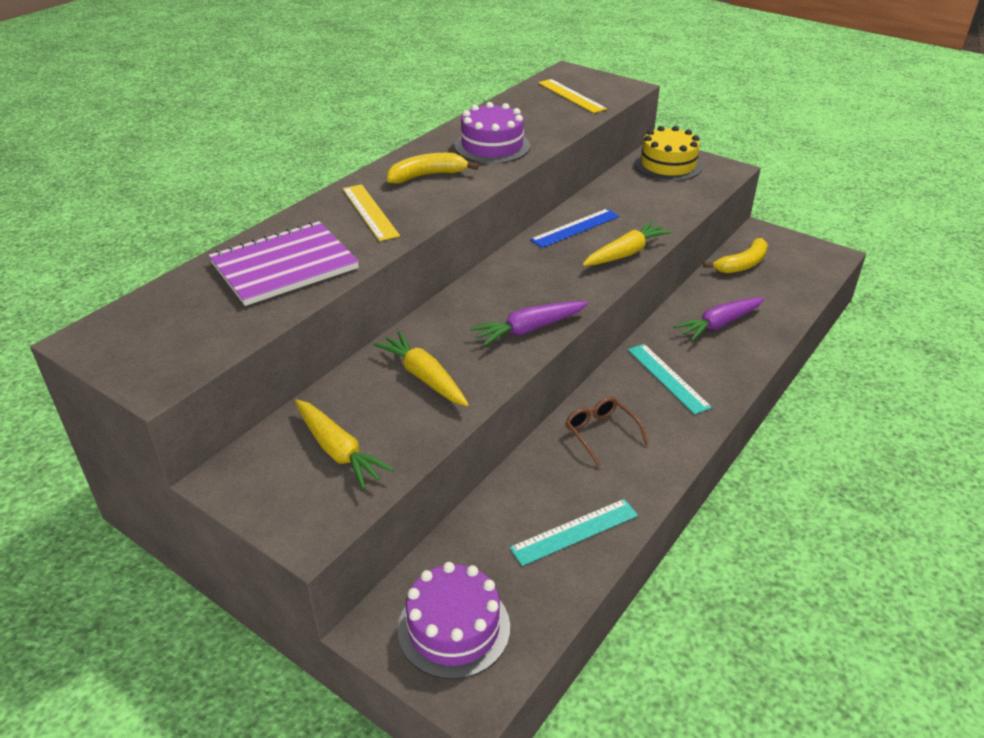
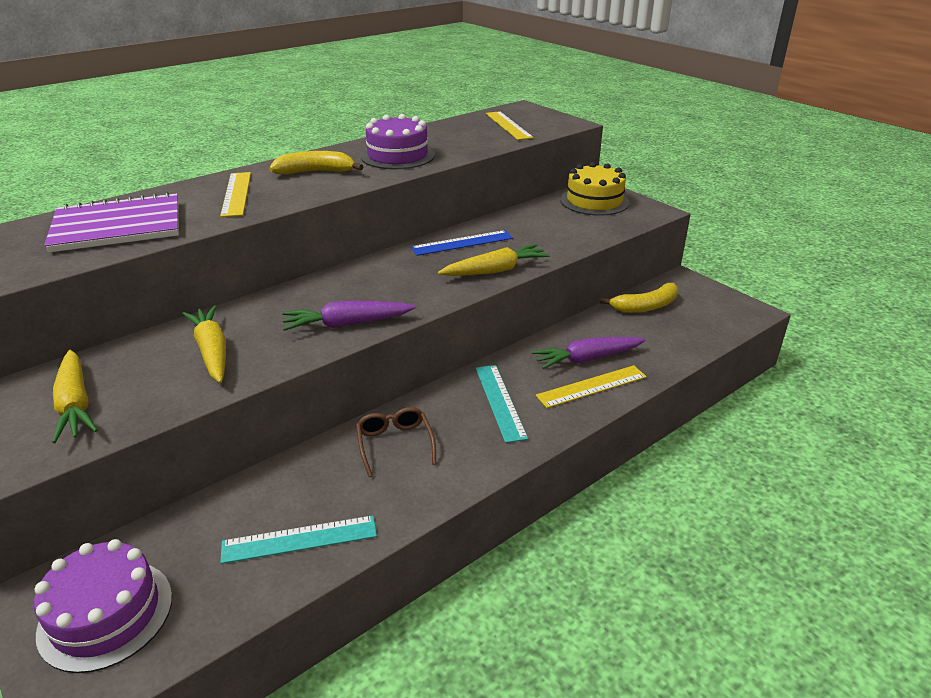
camera: 15 degrees right, 5 degrees down
none -> yellow ruler [536,365,647,408]

